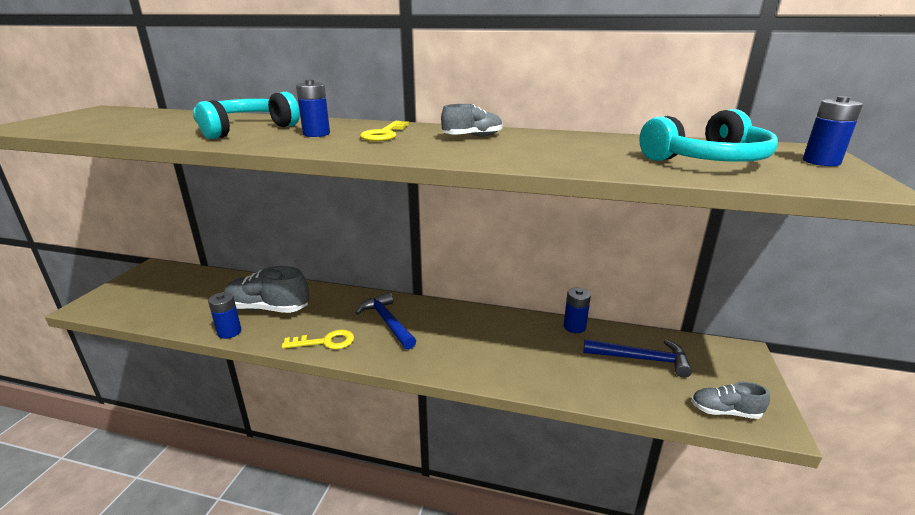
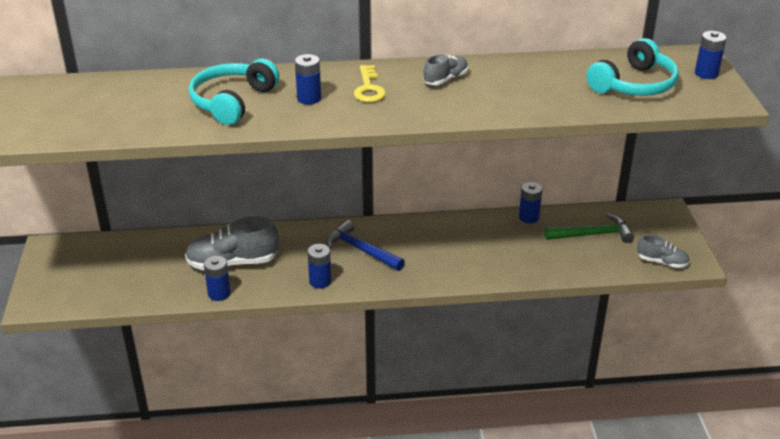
camera: 20 degrees left, 10 degrees up
yellow key [282,330,354,349] -> blue battery [307,244,331,288]
blue hammer [583,339,692,378] -> green hammer [544,213,634,243]
grey shoe [691,382,770,419] -> grey shoe turned 150 degrees counterclockwise [637,234,690,268]

